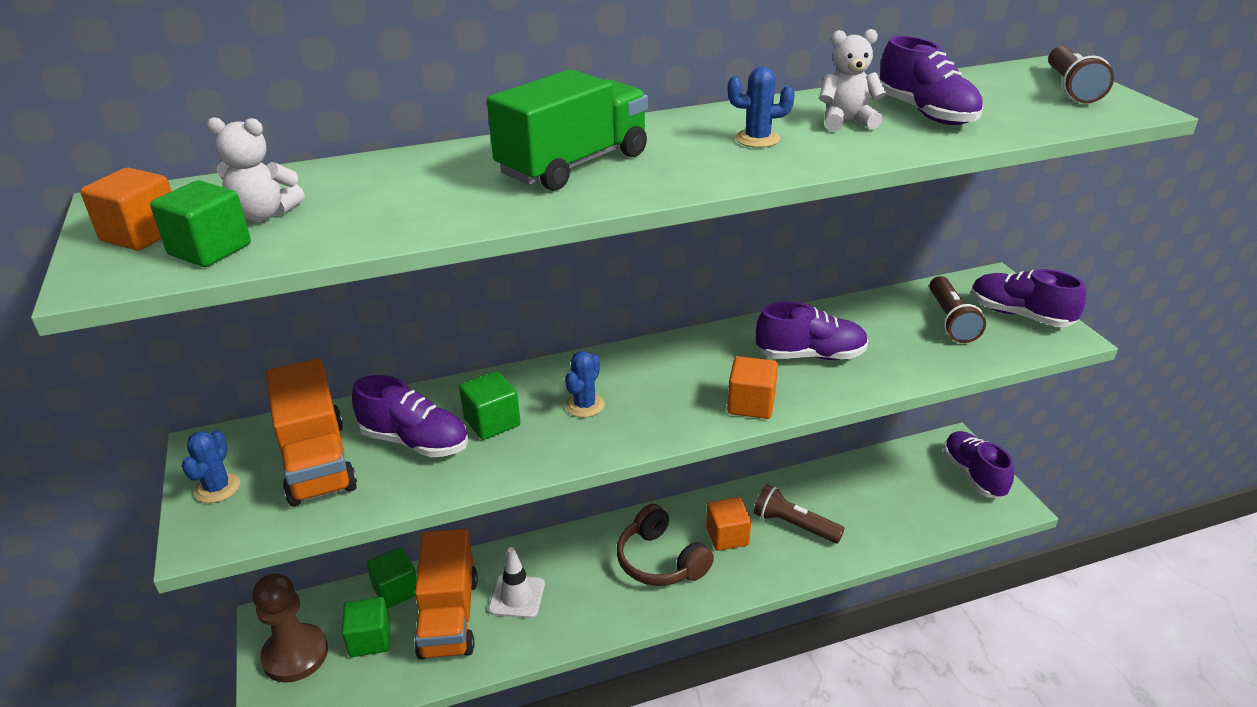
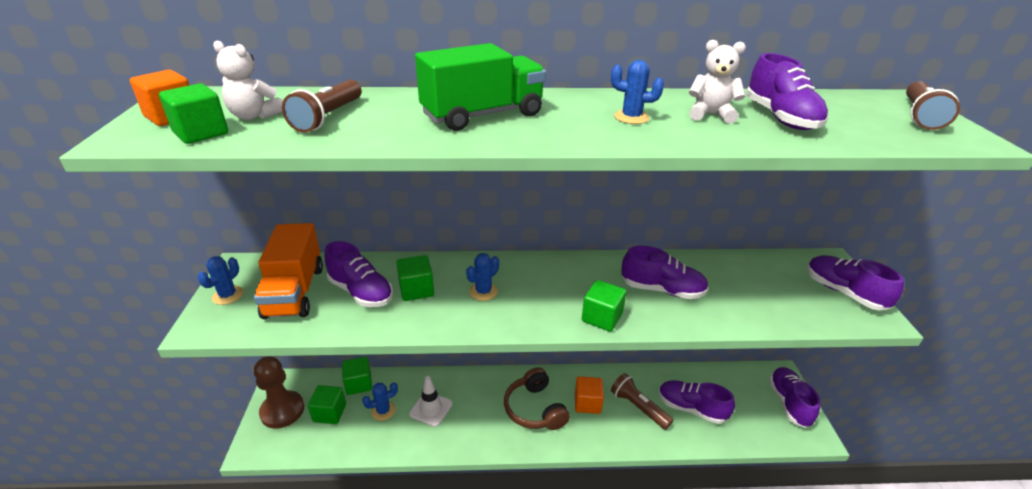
camera: 15 degrees right, 0 degrees up
orange truck [415,529,478,660] -> blue cactus [362,382,398,421]
orange cube [727,356,778,419] -> green cube [582,280,626,332]
brown flashlight [929,276,986,343] -> brown flashlight moved to [282,80,361,133]
none -> purple shoe [659,380,735,424]

